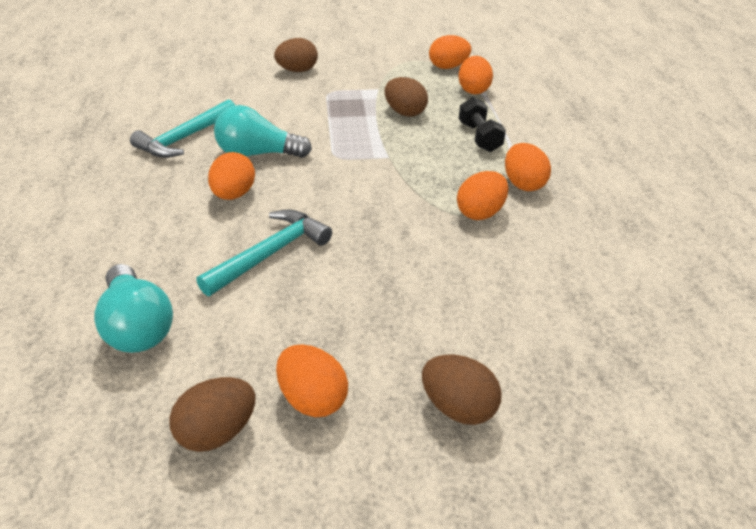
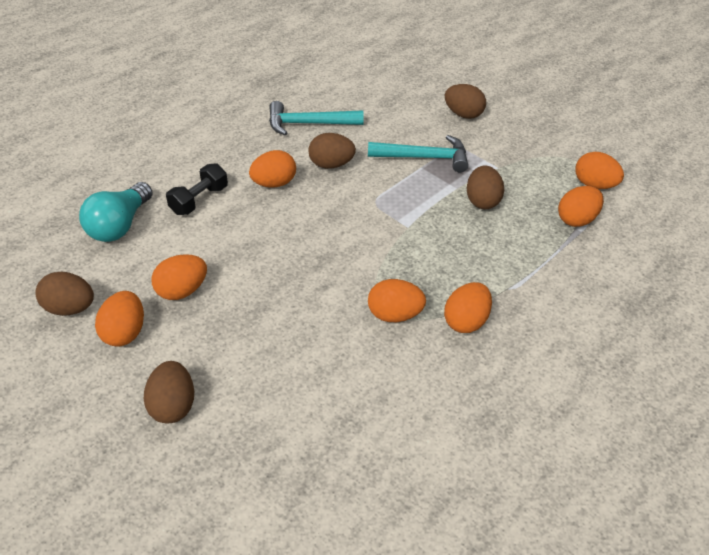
camera: 50 degrees right, 5 degrees up
turquoise hammer [196,210,332,296] -> turquoise hammer moved to [368,135,468,172]
turquoise light bulb [214,105,312,158] -> brown egg [309,133,356,169]
black dumbbell [459,97,506,152] -> black dumbbell moved to [166,163,228,215]
none -> orange egg [152,254,207,300]

